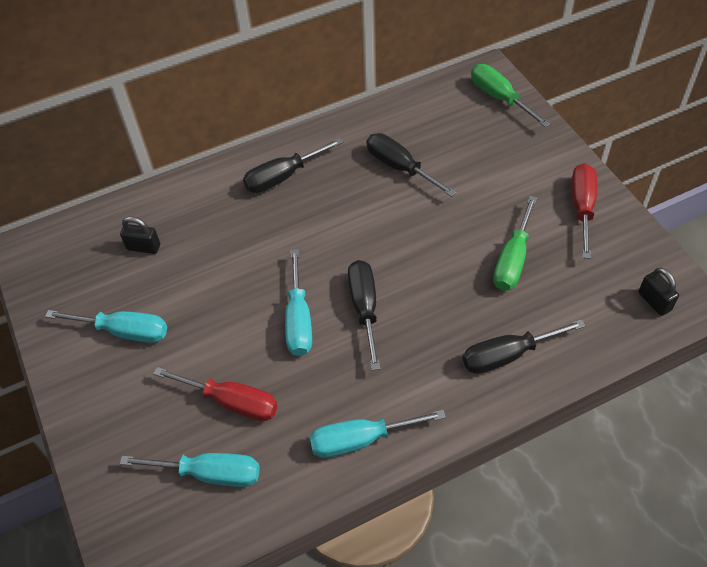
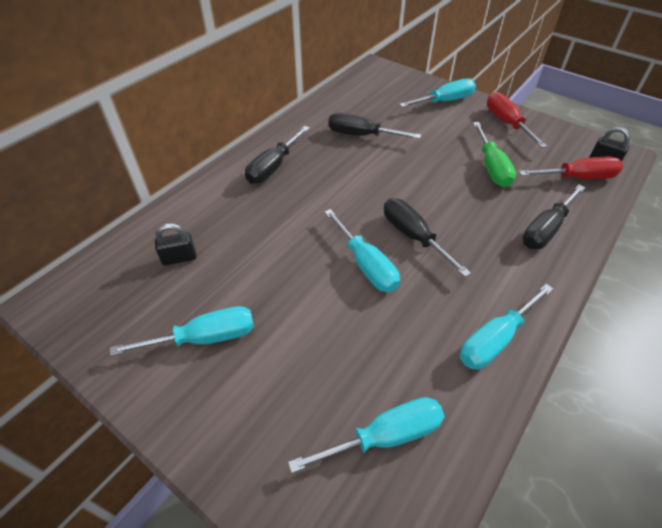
camera: 30 degrees left, 5 degrees down
red screwdriver [153,367,278,421] -> red screwdriver moved to [519,157,623,179]
green screwdriver [471,64,550,128] -> none
none -> turquoise screwdriver [399,78,476,107]

